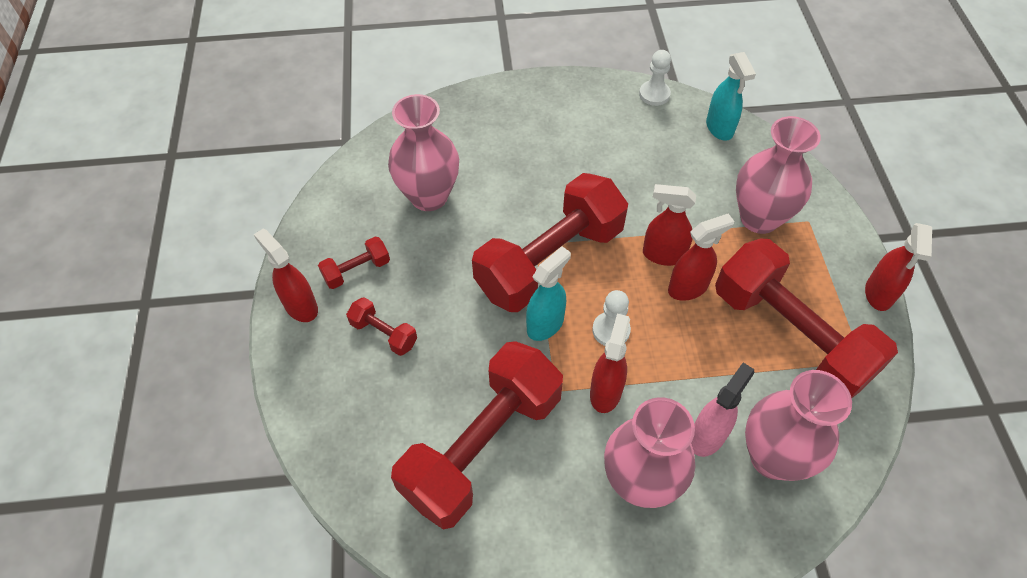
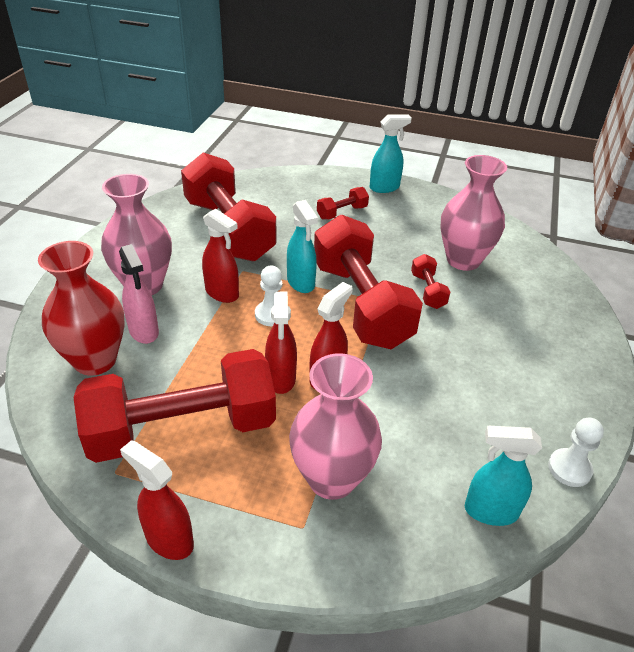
camera: 110 degrees right, 15 degrees down
red spray bottle [254,229,318,322] -> turquoise spray bottle [370,115,412,193]
red dumbbell [318,237,390,289] -> red dumbbell moved to [411,254,450,309]
pink vase [745,370,852,481] -> red vase [38,241,124,376]

